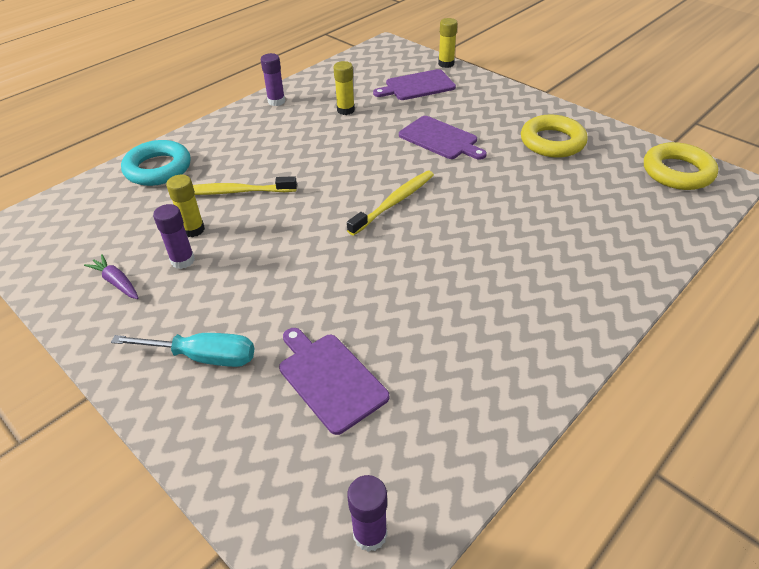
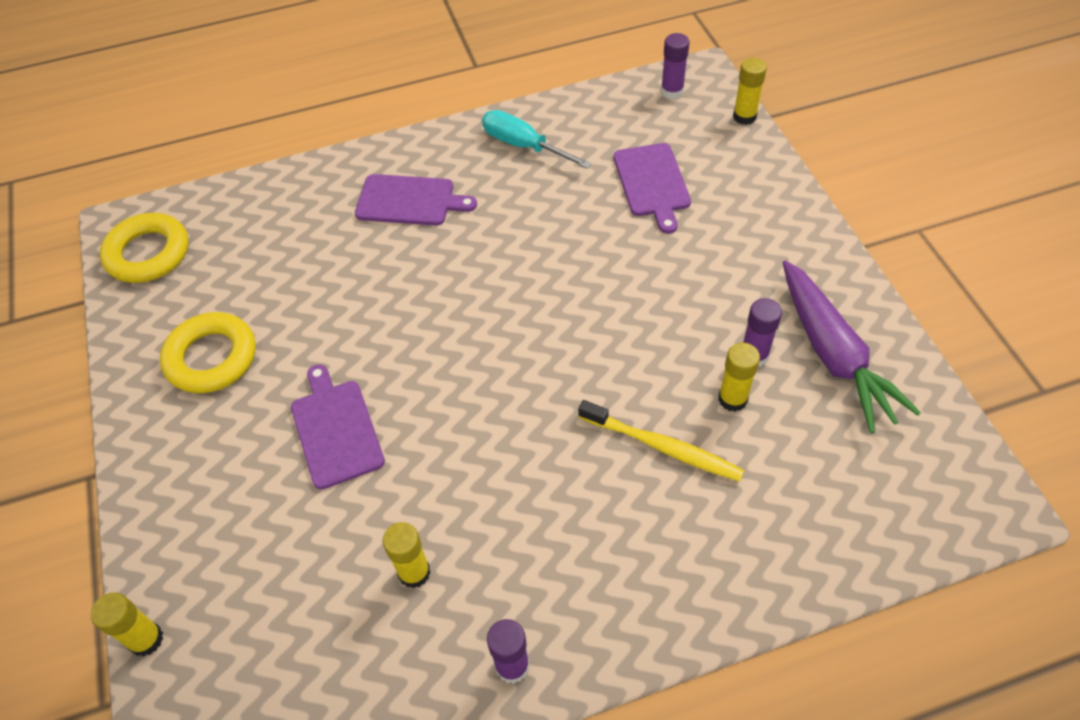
camera: 150 degrees left, 10 degrees up
purple carrot [84,254,138,299] -> purple carrot [783,260,921,433], size x2.19
turquoise screwdriver [111,333,254,367] -> turquoise screwdriver moved to [482,110,591,169]
turquoise ring [121,140,191,186] -> none
yellow toothbrush [347,171,434,236] -> none
purple cutting board [373,69,456,100] -> purple cutting board moved to [355,174,477,226]
none -> yellow glue stick [733,58,767,125]

